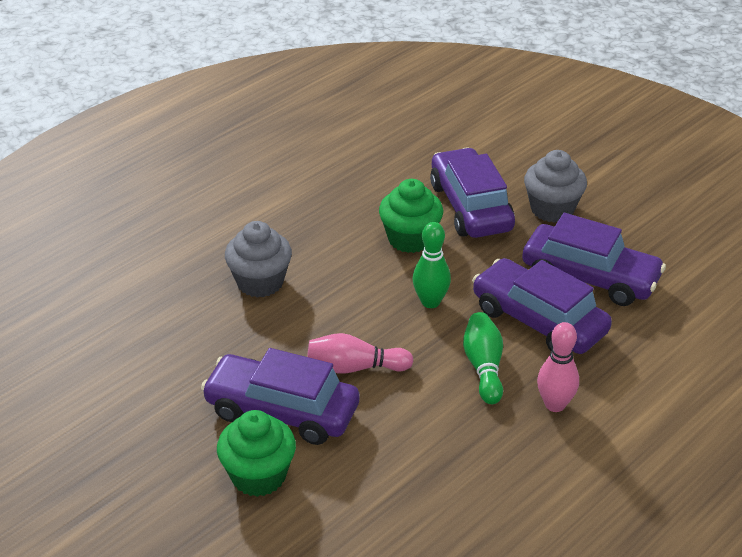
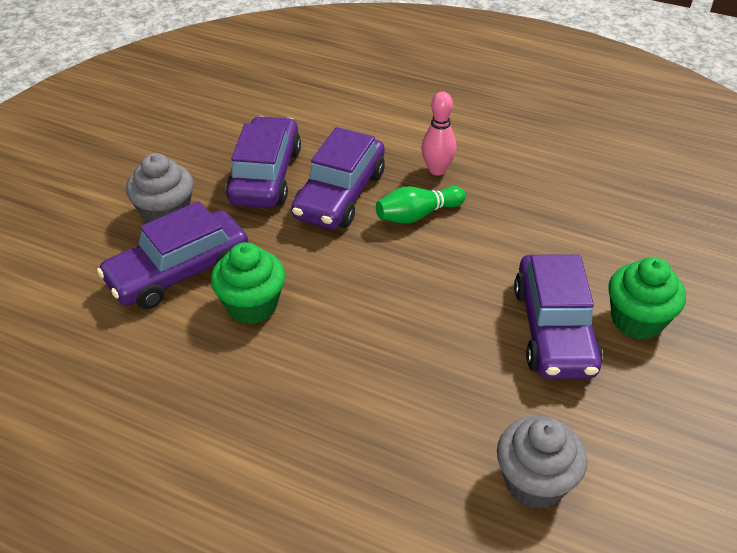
camera: 110 degrees left, 5 degrees up
grey cupcake [225,221,292,298] -> grey cupcake moved to [497,416,588,509]
pink bowling pin [307,333,413,374] -> none
green bowling pin [413,222,451,308] -> none

